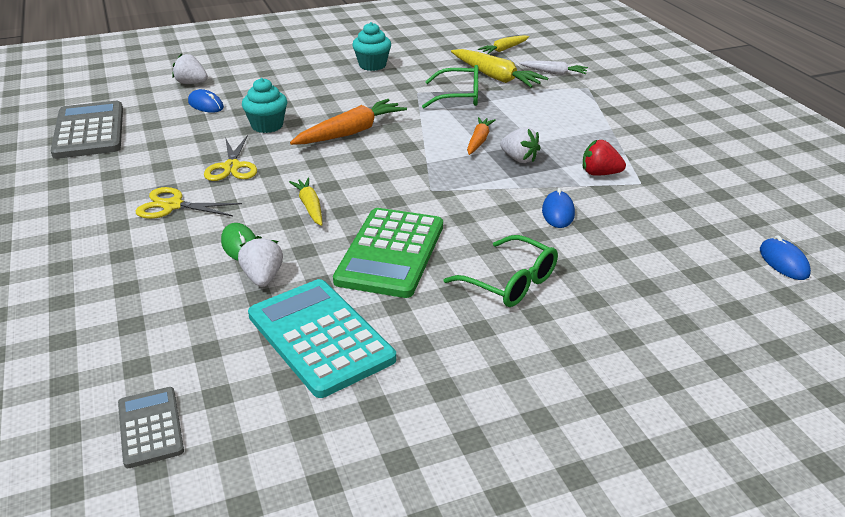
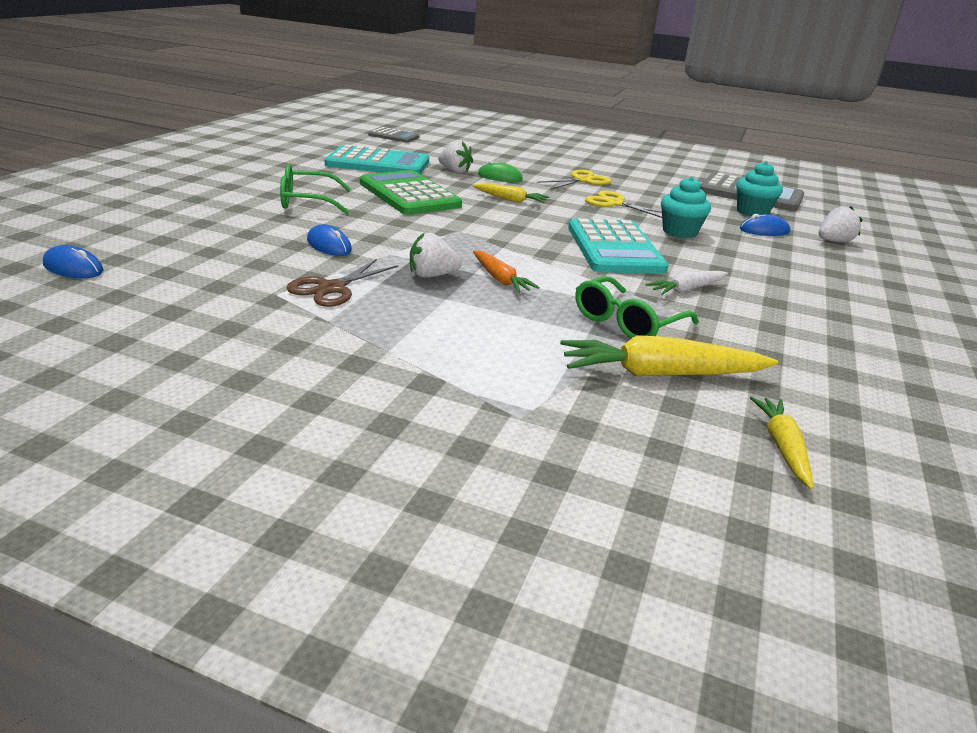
camera: 130 degrees right, 5 degrees down
orange carrot [290,99,407,145] -> turquoise calculator [568,218,669,274]
turquoise cupcake [352,22,391,71] -> turquoise cupcake moved to [736,161,783,216]
white carrot [519,61,588,75] -> white carrot moved to [646,271,728,295]
red strawberry [583,140,626,176] -> brown scissors [287,259,398,307]

